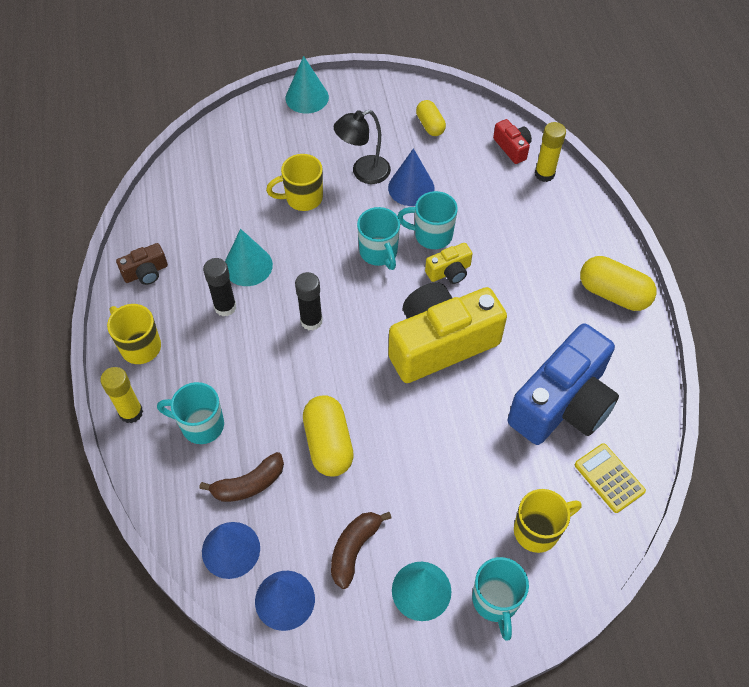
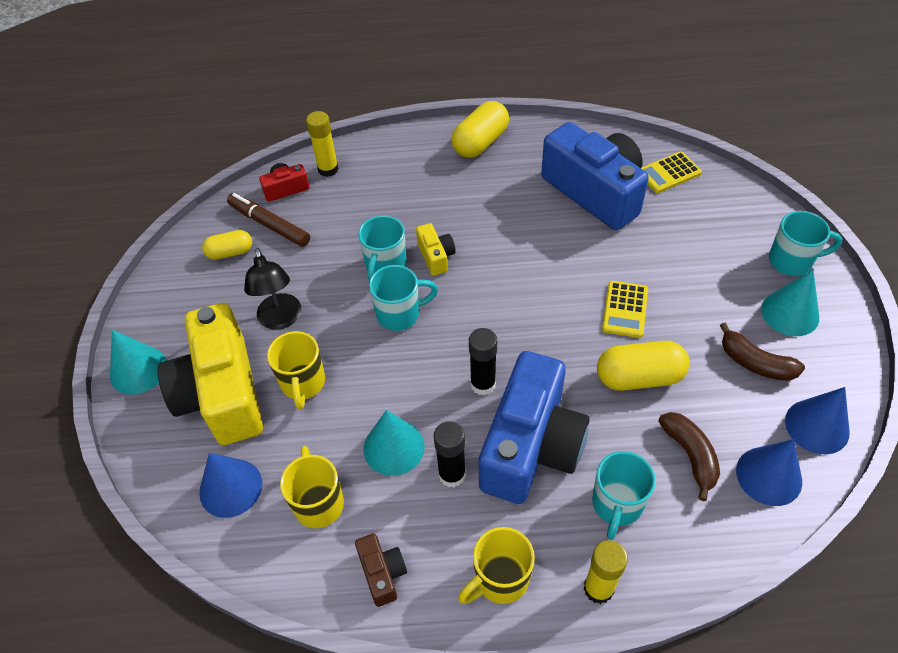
camera: 80 degrees left, 5 degrees down
blue cone [388,148,434,206] -> blue cone moved to [199,453,262,518]
yellow camera [388,282,507,383] -> yellow camera moved to [157,303,263,445]
yellow mug [514,489,582,553] -> yellow mug moved to [280,446,344,528]
none -> brown marker [227,193,310,247]
none -> blue camera [479,351,590,504]
none -> yellow calculator [602,281,648,338]

